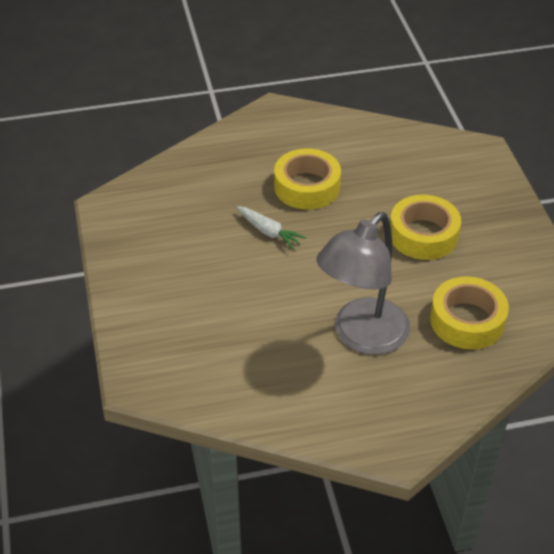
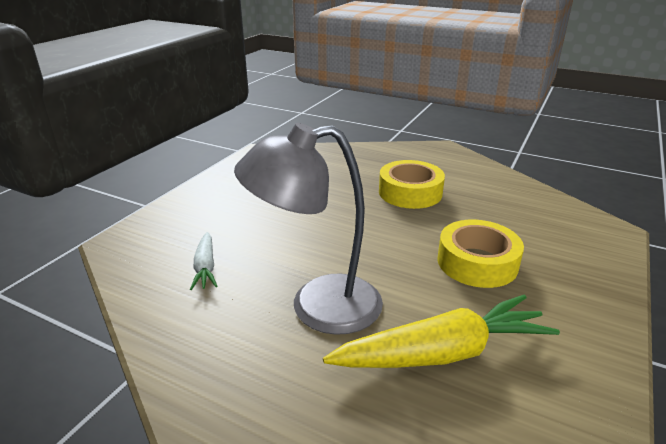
camera: 40 degrees right, 15 degrees down
white carrot [237,206,306,249] -> white carrot moved to [190,232,217,290]
yellow tape [430,276,509,350] -> yellow carrot [323,295,560,368]

